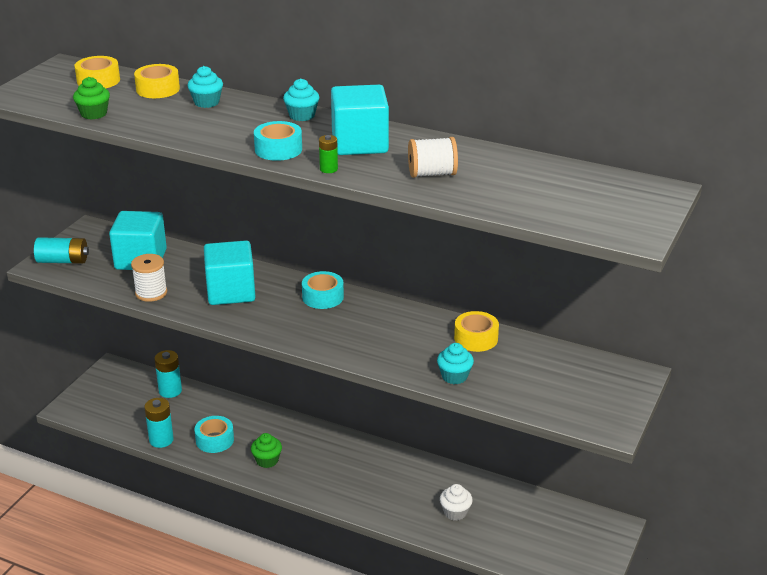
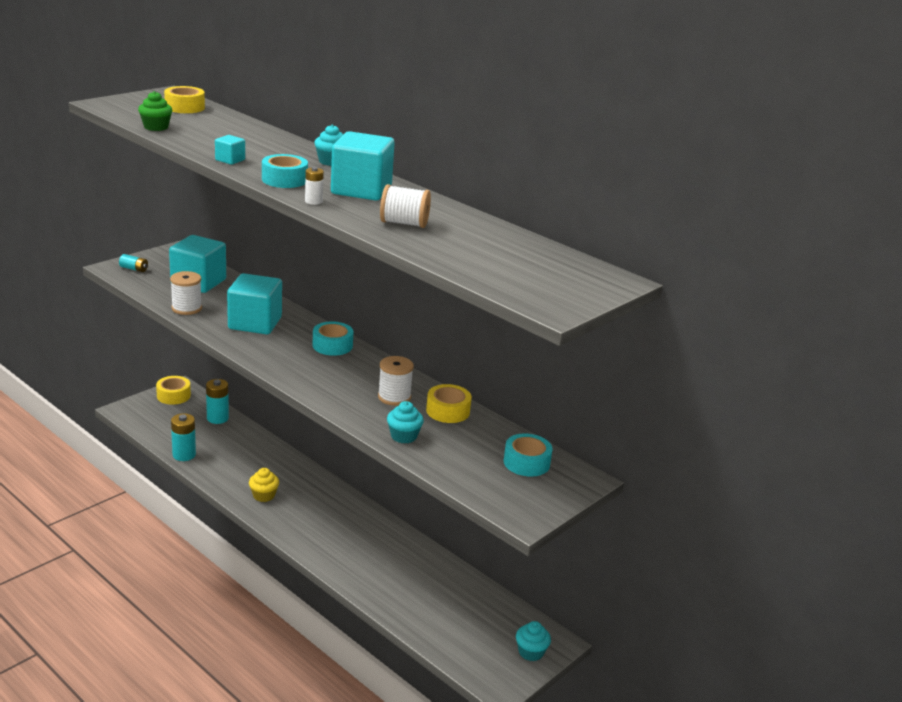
camera: 15 degrees right, 5 degrees down
turquoise battery [34,237,89,264] -> turquoise battery [119,254,148,272], size x0.58
yellow tape [134,64,180,98] -> yellow tape moved to [156,376,191,405]
turquoise cupcake [188,66,223,108] -> turquoise cupcake moved to [516,621,551,661]
turquoise tape [194,416,234,453] -> turquoise tape moved to [504,433,553,477]
green cupcake [251,433,282,468] -> yellow cupcake [249,468,279,502]
green battery [319,135,338,173] -> white battery [305,167,324,205]
white cupcake [440,484,473,520] -> none
none -> turquoise cube [215,135,245,165]
none -> white spool [378,356,414,406]

